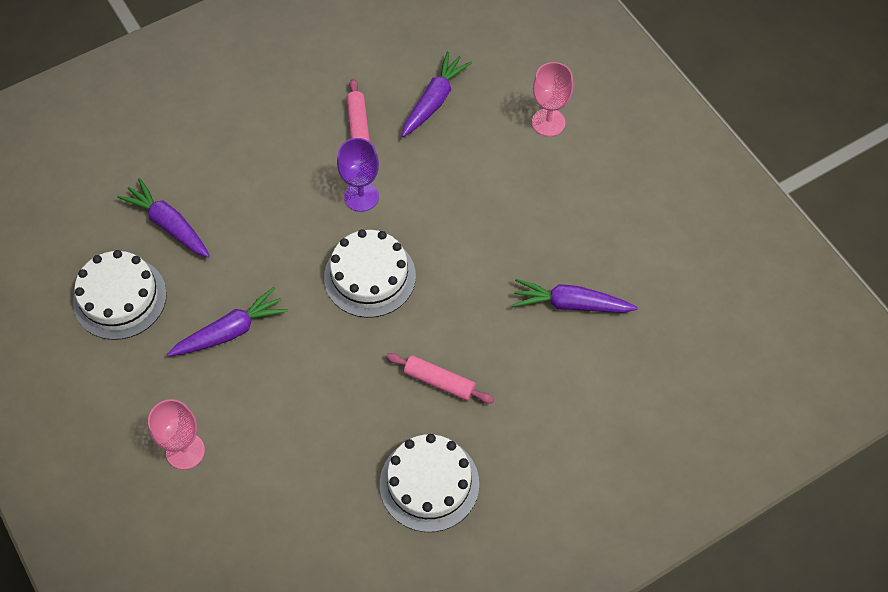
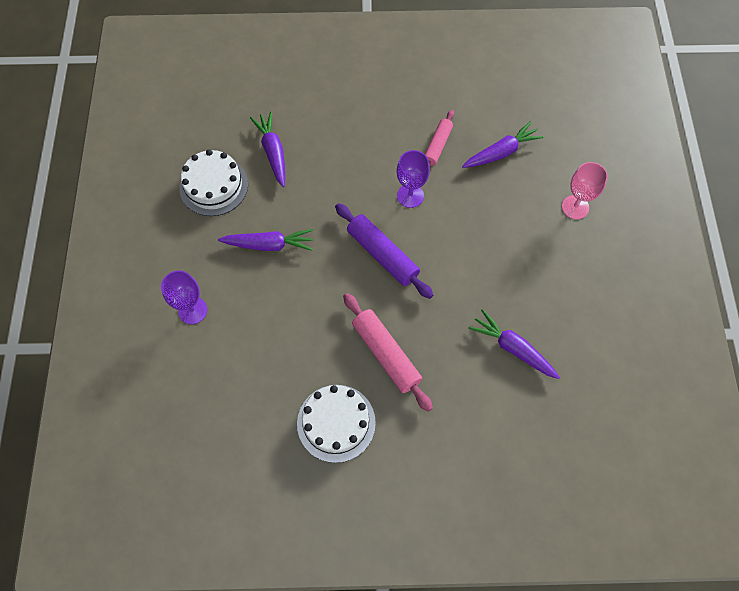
camera: 30 degrees right, 5 degrees up
pink goblet [148,399,205,470] -> purple goblet [161,270,207,324]
white cake [324,229,416,318] -> purple rolling pin [335,203,433,299]
pink rolling pin [386,353,494,403] -> pink rolling pin [343,293,433,412], size x1.57

